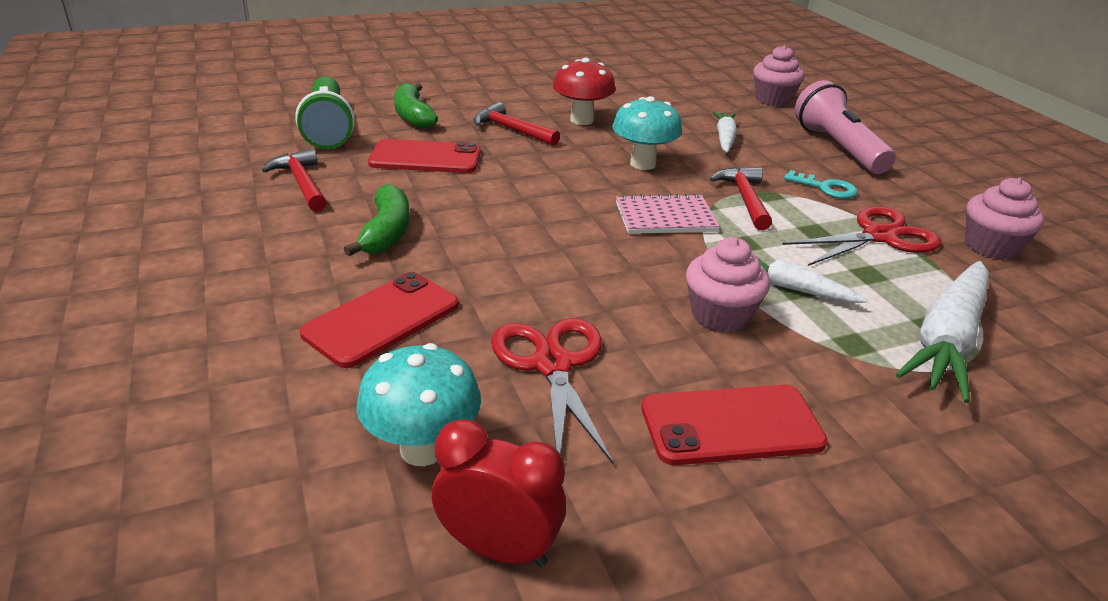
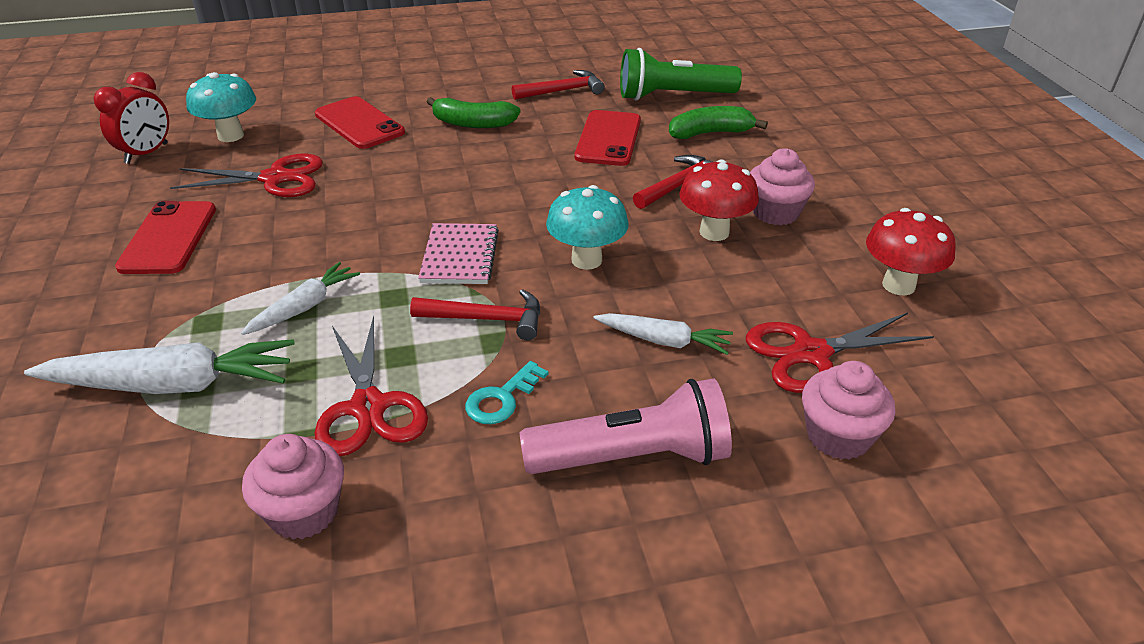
camera: 100 degrees right, 5 degrees up
pink cupcake [686,237,770,333] -> pink cupcake moved to [750,148,815,225]
white carrot [896,261,989,403] -> white carrot turned 135 degrees clockwise [24,339,295,394]
none -> red scissors [746,313,934,393]
none -> red mushroom [866,208,956,296]

